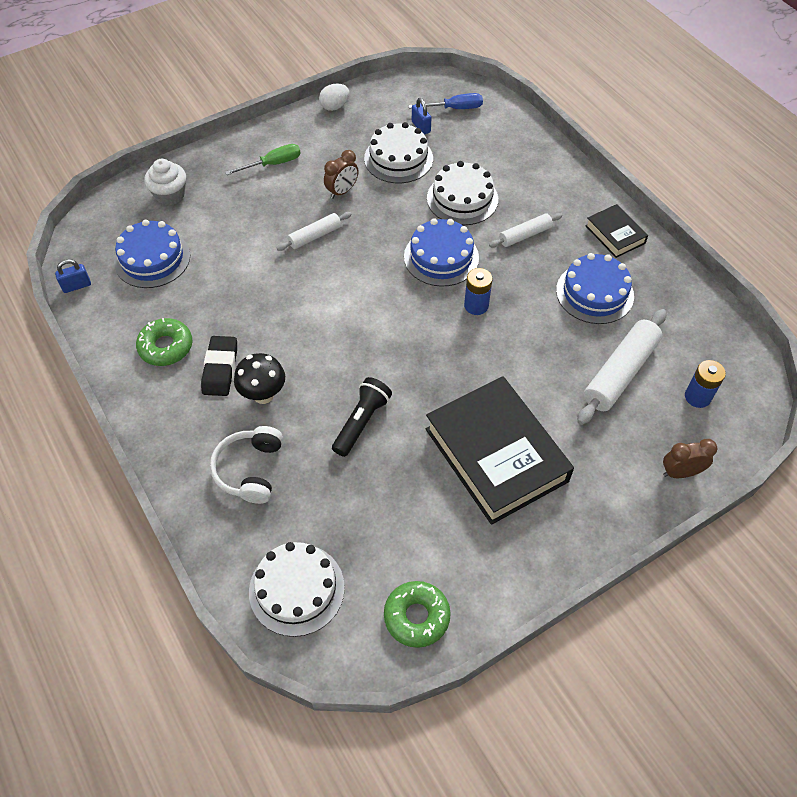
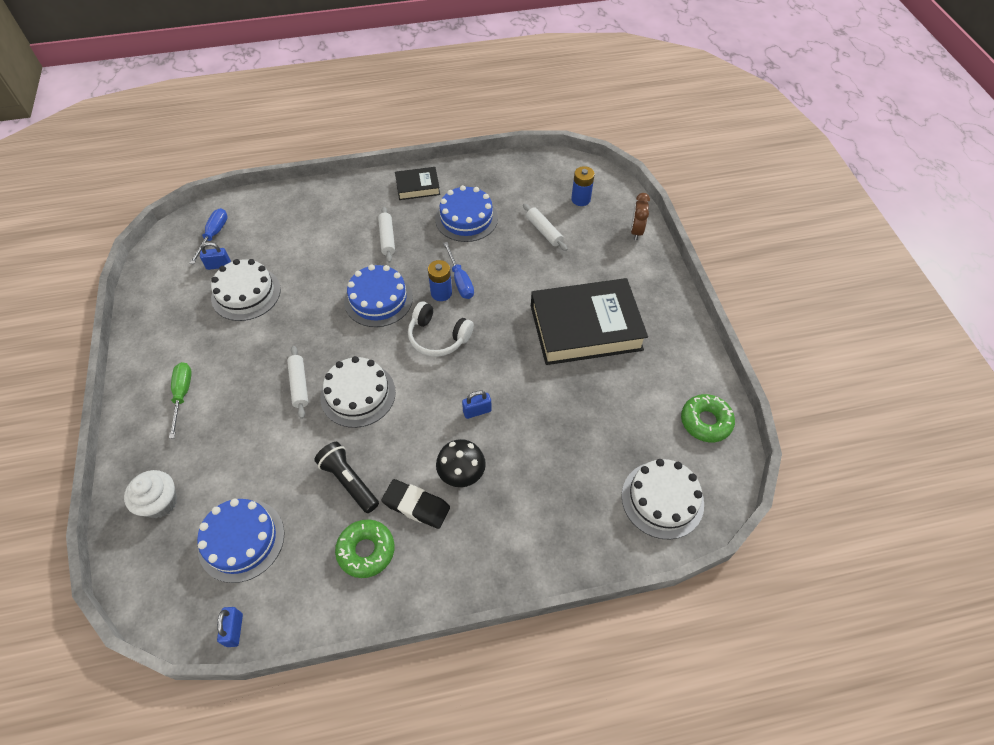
camera: 70 degrees left, 0 degrees up
white headphones [210,426,283,504] -> white headphones moved to [408,301,474,357]
white egg [319,83,349,111] -> none
brown clock [324,150,359,199] -> none
black flashlight [332,377,392,457] -> black flashlight moved to [314,442,379,513]
white cake [427,161,498,225] -> white cake moved to [320,356,396,428]
white rolling pin [577,309,666,425] -> white rolling pin [523,204,568,251], size x0.57
none -> blue screwdriver [443,242,474,299]
none -> blue padlock [462,390,491,419]

